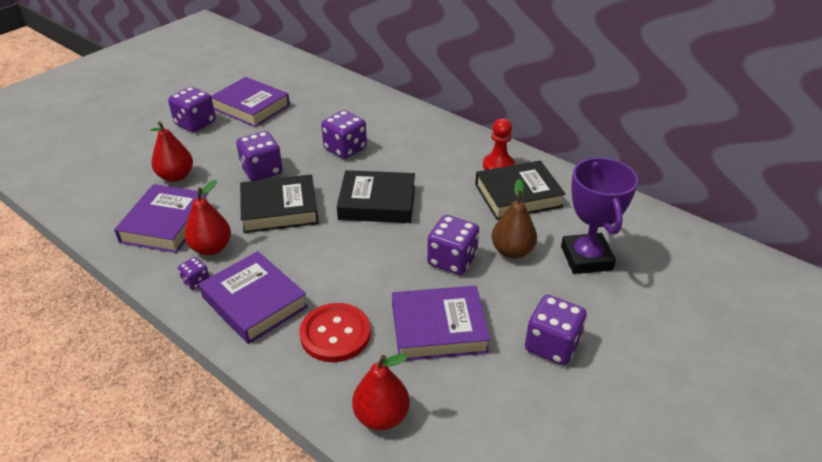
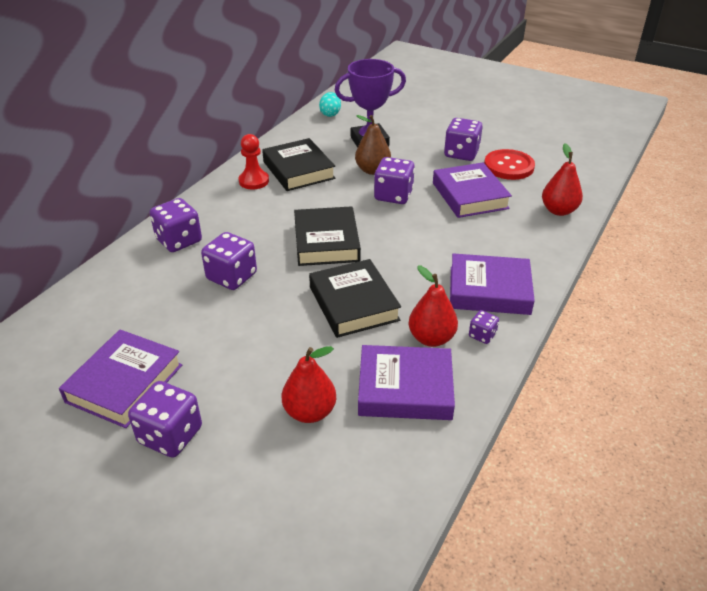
camera: 100 degrees left, 0 degrees up
purple book [199,251,308,344] -> purple book turned 60 degrees clockwise [450,253,535,315]
purple dice [236,131,283,181] -> purple dice moved to [150,198,202,252]
red button [299,303,371,362] -> red button moved to [484,149,535,180]
none -> turquoise egg [319,92,341,117]

